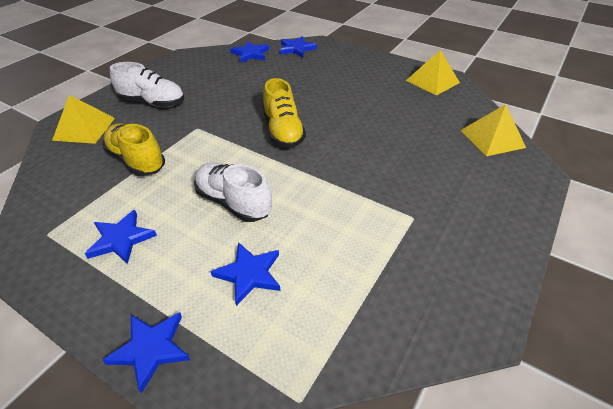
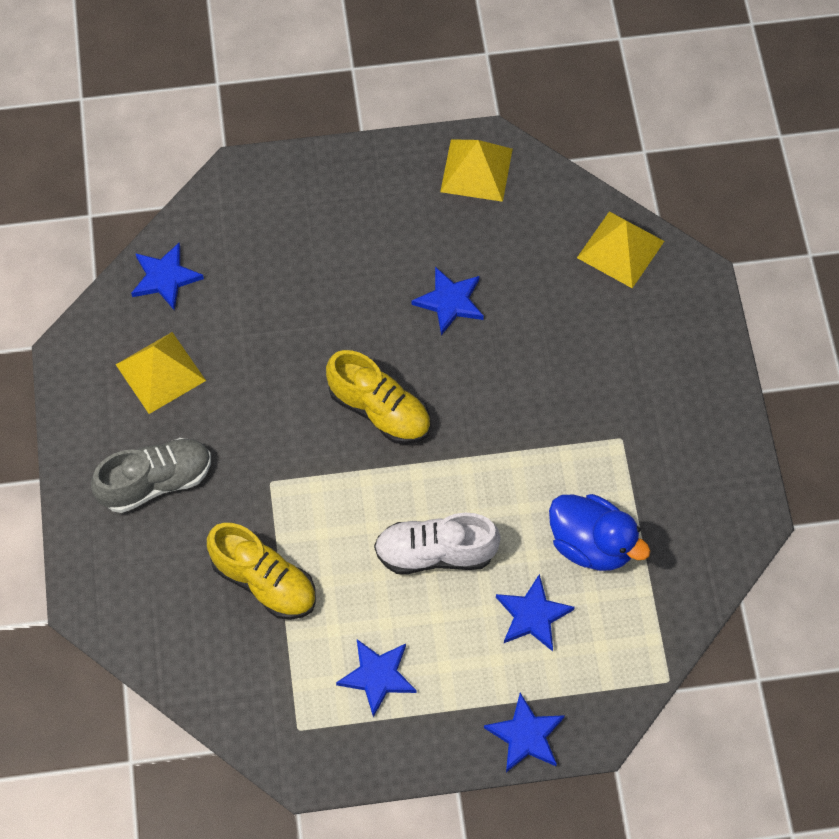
camera: 40 degrees left, 20 degrees up
yellow pyramid [52,95,115,144] -> yellow pyramid moved to [115,332,206,414]
yellow shoe [102,123,165,176] -> yellow shoe turned 150 degrees counterclockwise [207,523,316,620]
white shoe [110,62,184,107] -> grey shoe [91,438,211,513]
blue star [280,36,317,57] -> blue star moved to [412,267,484,335]
none -> blue duck [549,494,651,571]

